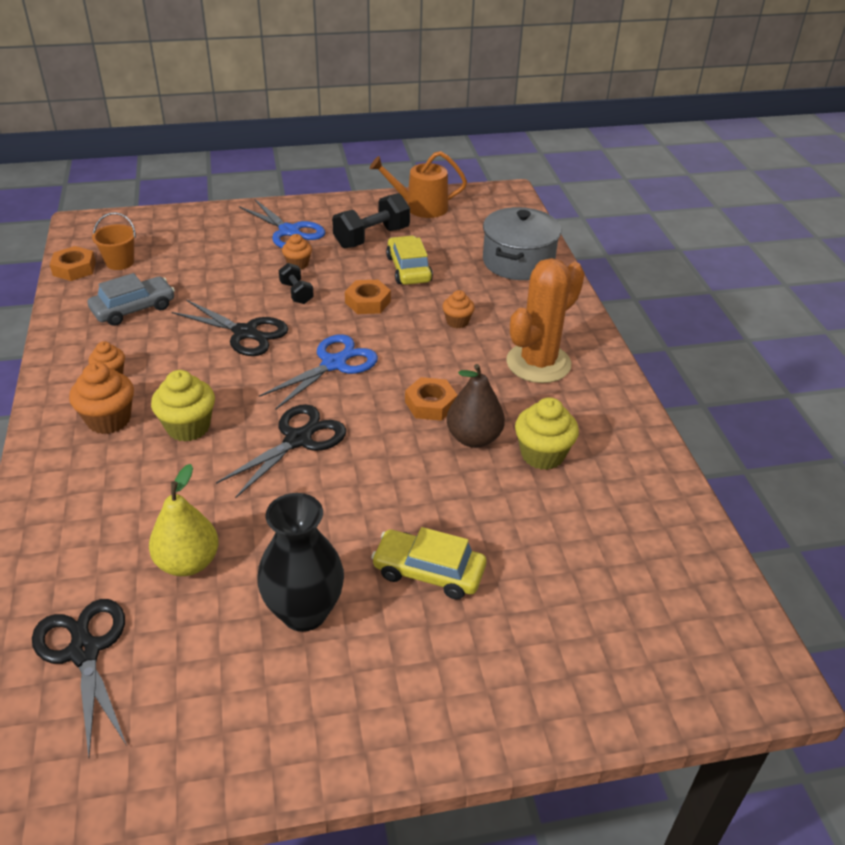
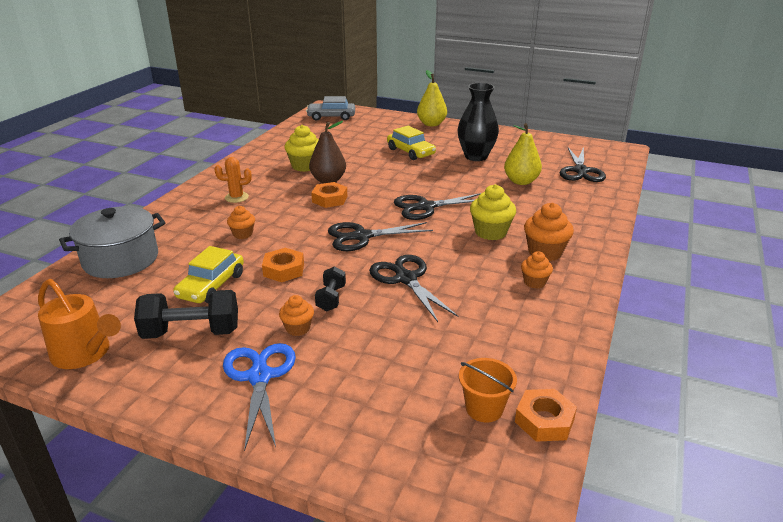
camera: 145 degrees left, 10 degrees down
grey car [88,273,175,326] -> grey car moved to [306,96,355,121]
blue scissors [259,334,378,409] -> black scissors [328,222,433,251]
orange cactus [506,258,585,383] -> orange cactus [215,157,252,203], size x0.49
none -> yellow pear [417,70,447,126]

